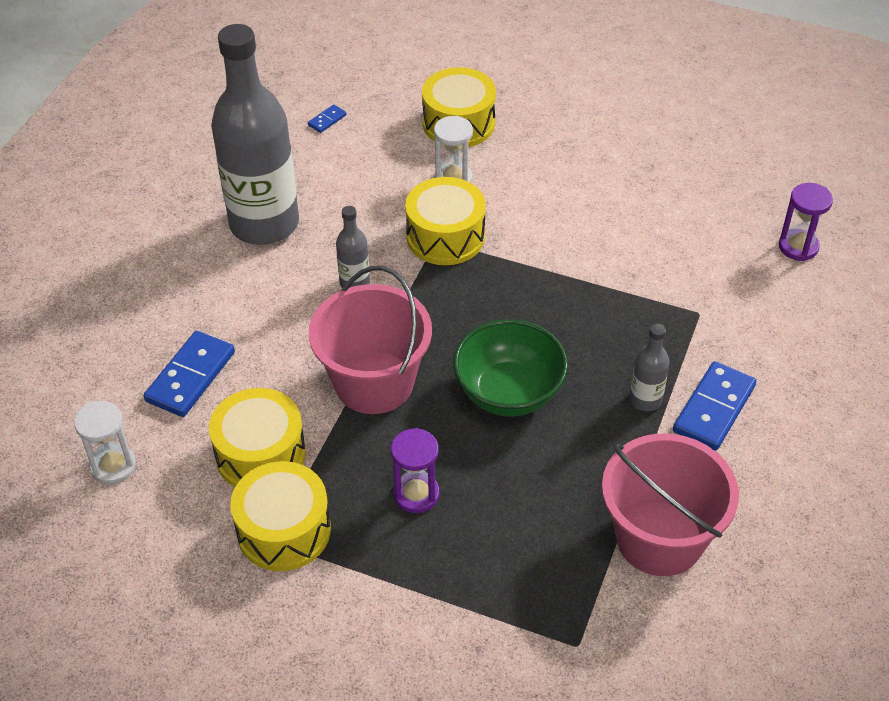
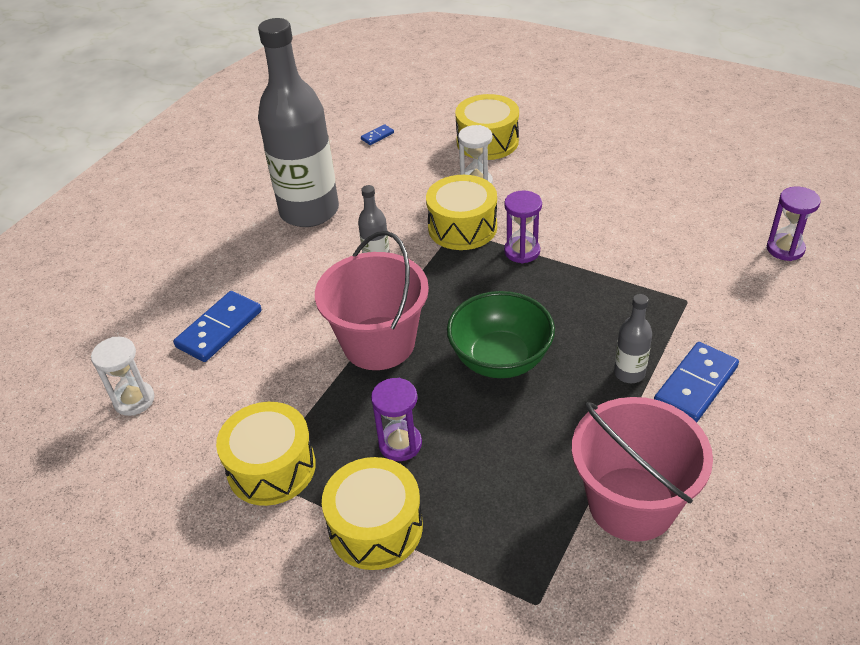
camera: 10 degrees right, 5 degrees down
yellow drum [209,388,306,487] -> yellow drum moved to [322,457,423,570]
none -> purple hourglass [504,190,542,263]

